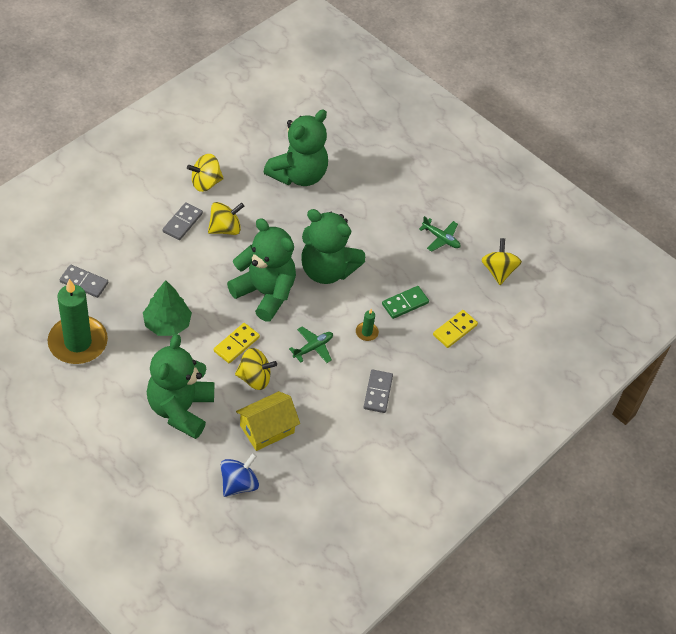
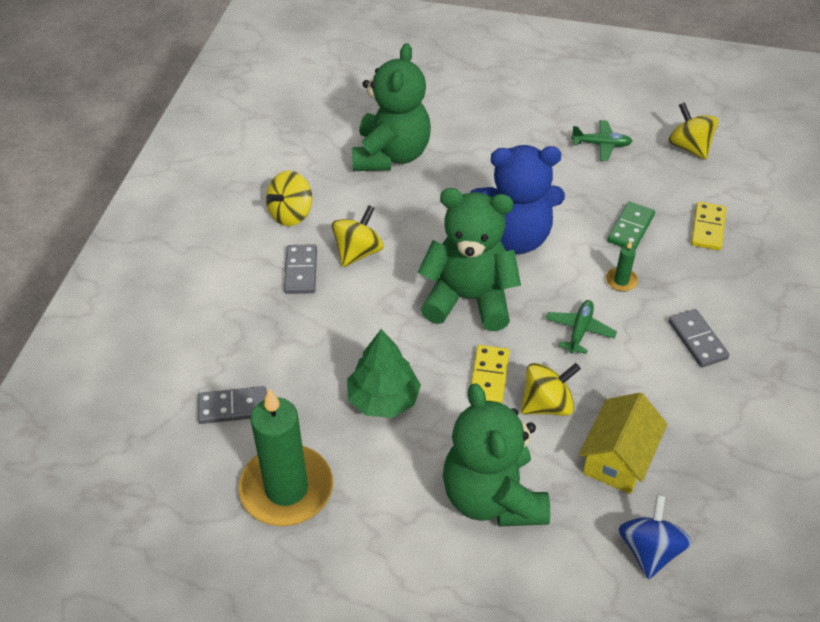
camera: 25 degrees left, 5 degrees down
green teddy bear [301,209,365,284] -> blue teddy bear [470,145,565,254]

